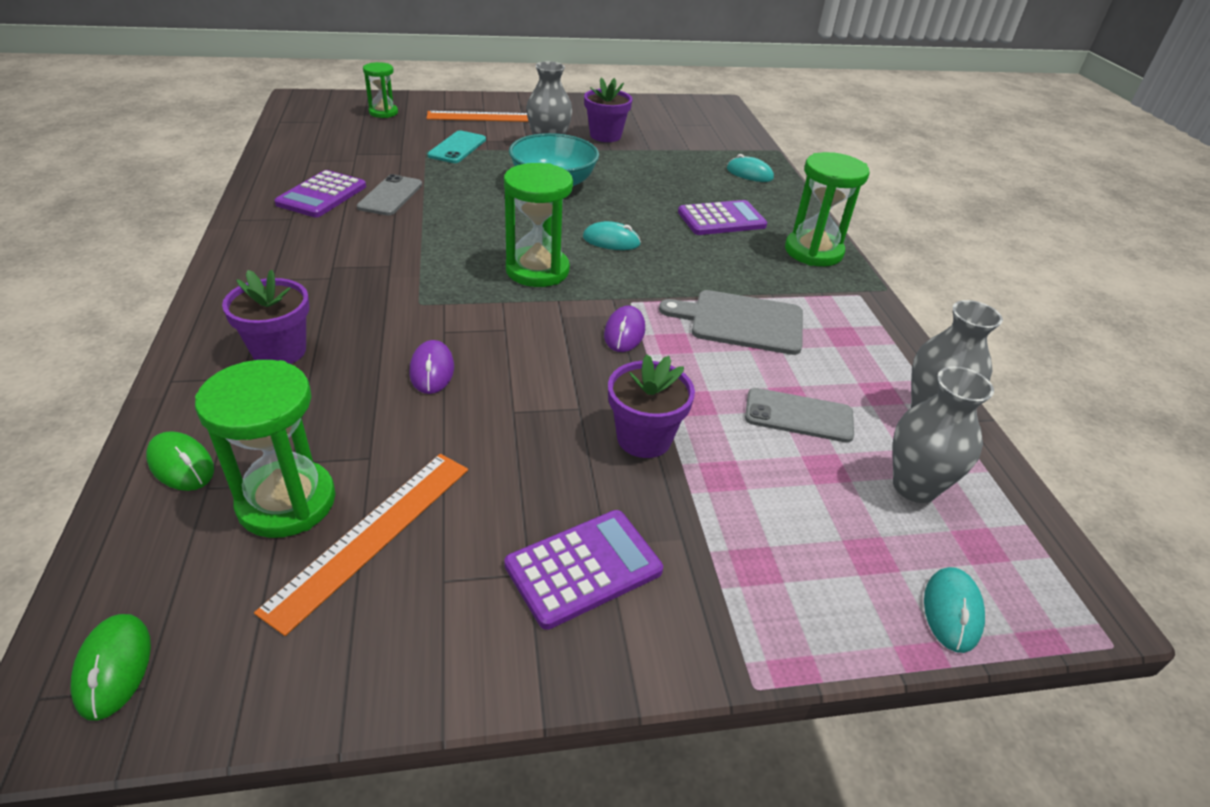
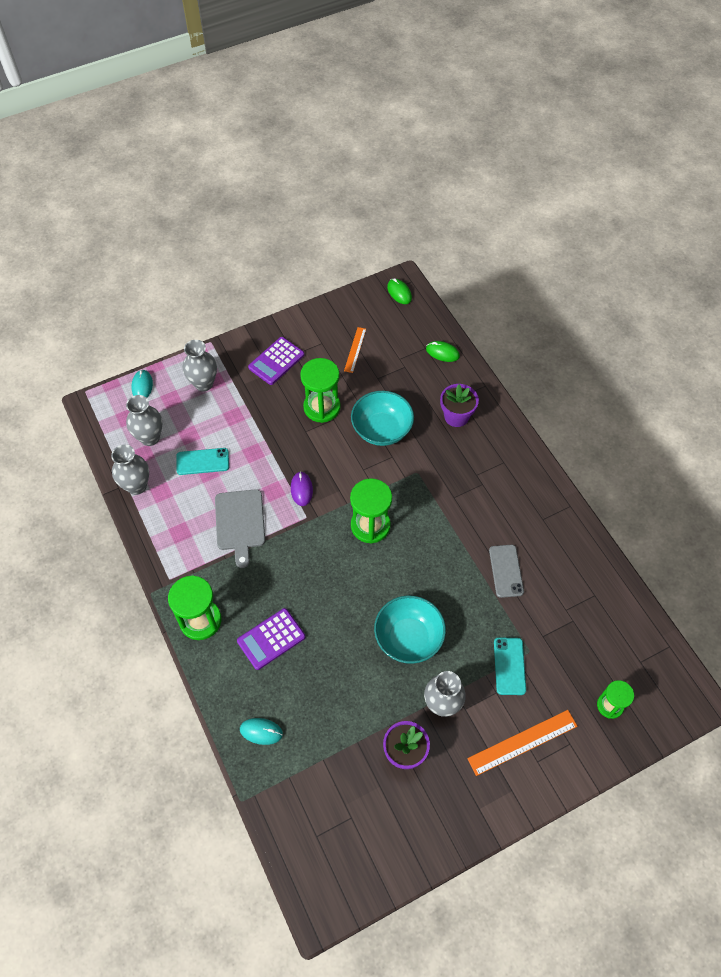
camera: 165 degrees right, 20 degrees up
green hourglass [195,360,335,538] -> green hourglass moved to [300,358,341,423]
orange ruler [254,454,468,636] -> orange ruler [344,327,366,373], size x0.61
purple calculator [274,170,366,217] -> none
purple mouse [409,340,454,394] -> turquoise bowl [351,391,414,446]
turquoise mouse [583,221,641,250] -> none
purple flower pot [608,354,695,458] -> none
grey cutting board [659,290,803,355] -> grey cutting board turned 90 degrees clockwise [215,489,265,568]
grey phone [745,388,854,443] -> turquoise phone [176,448,229,475]
none -> grey vase [183,340,217,391]

